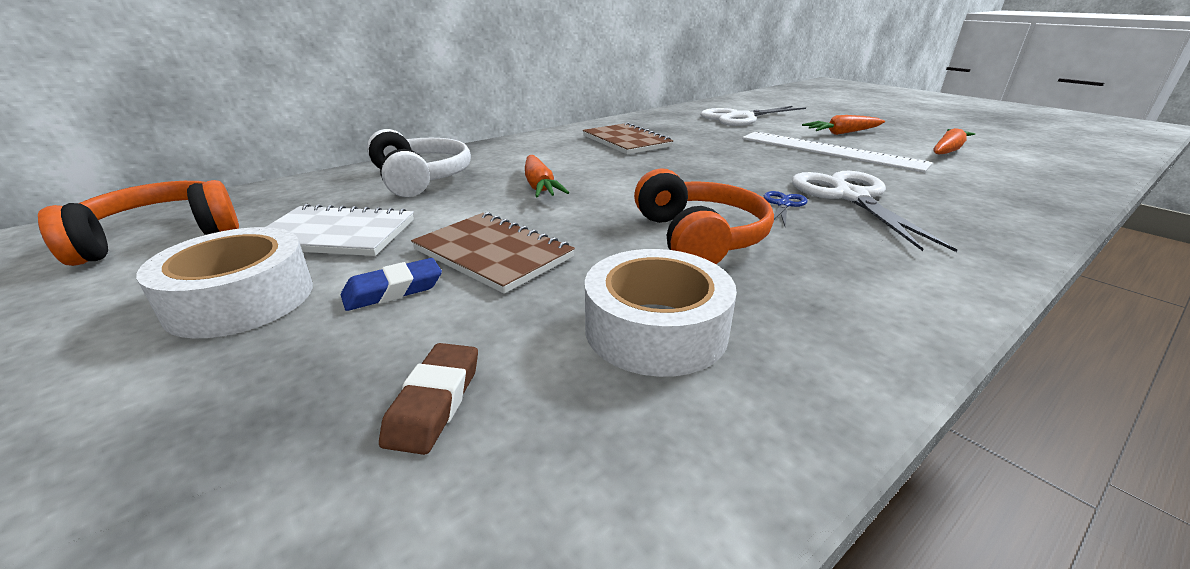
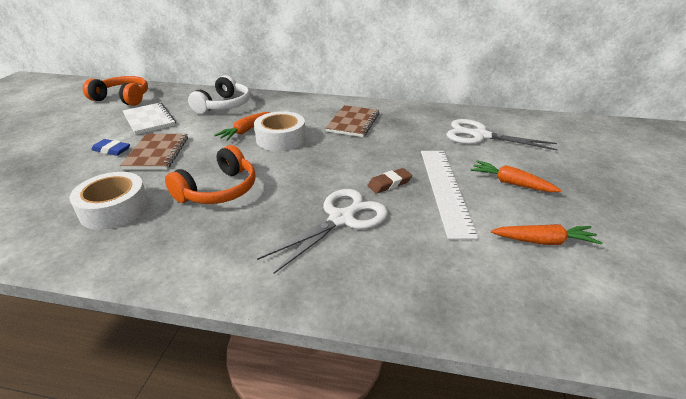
camera: 50 degrees right, 5 degrees up
white tape [136,227,313,339] -> white tape moved to [254,111,306,151]
brown eraser [379,343,478,455] -> brown eraser moved to [367,168,412,194]
blue scissors [764,191,808,226] -> none

